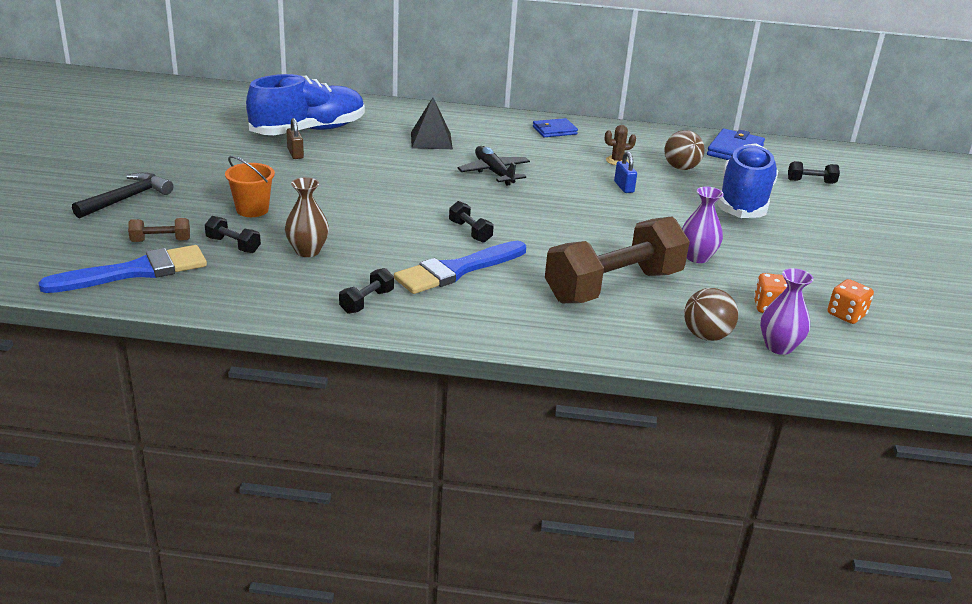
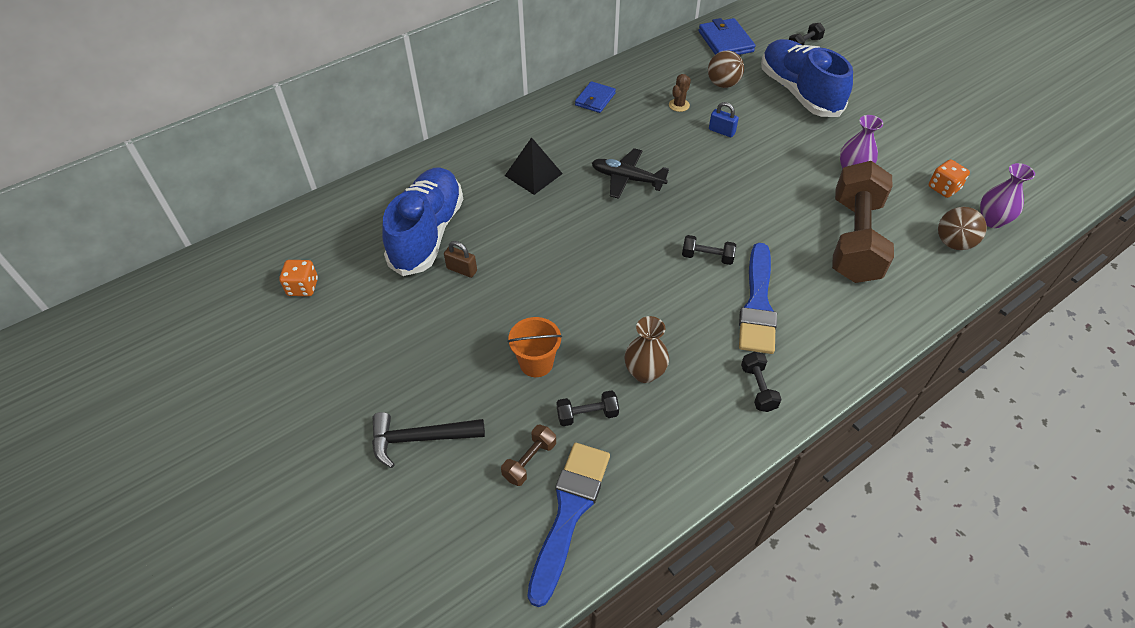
camera: 40 degrees left, 20 degrees up
black hammer [72,172,173,219] -> black hammer turned 90 degrees counterclockwise [372,412,485,468]
orange dice [828,279,874,324] -> orange dice moved to [279,260,318,296]

